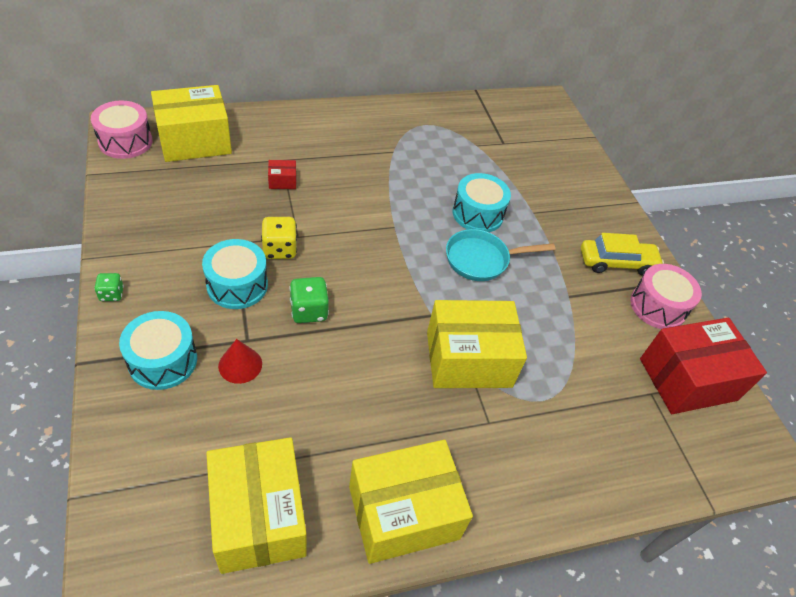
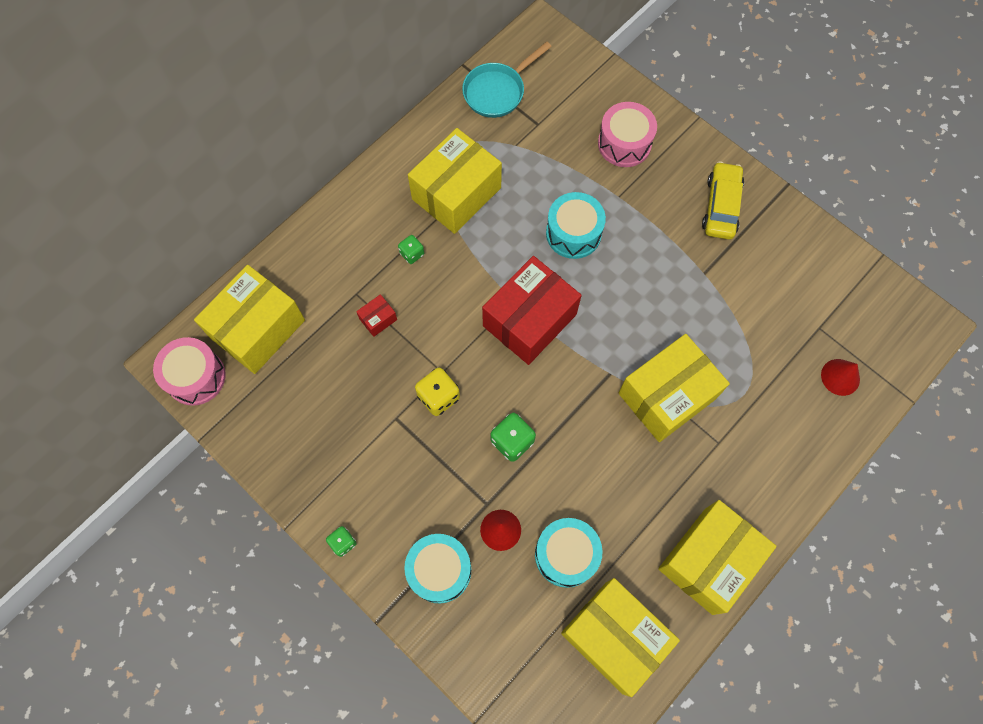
camera: 25 degrees left, 20 degrees up
turquoise drum [202,239,268,309] -> turquoise drum moved to [535,518,603,588]
turquoise pan [446,229,555,281] -> turquoise pan moved to [462,42,552,118]
yellow car [581,233,664,276] -> yellow car turned 45 degrees counterclockwise [702,161,744,240]
pink drum [630,264,702,329] -> pink drum moved to [598,102,657,167]
red box [640,318,767,414] -> red box moved to [482,256,582,365]
none -> green dice [398,235,424,264]
none -> yellow box [408,128,502,234]
none -> red cone [821,359,860,396]

